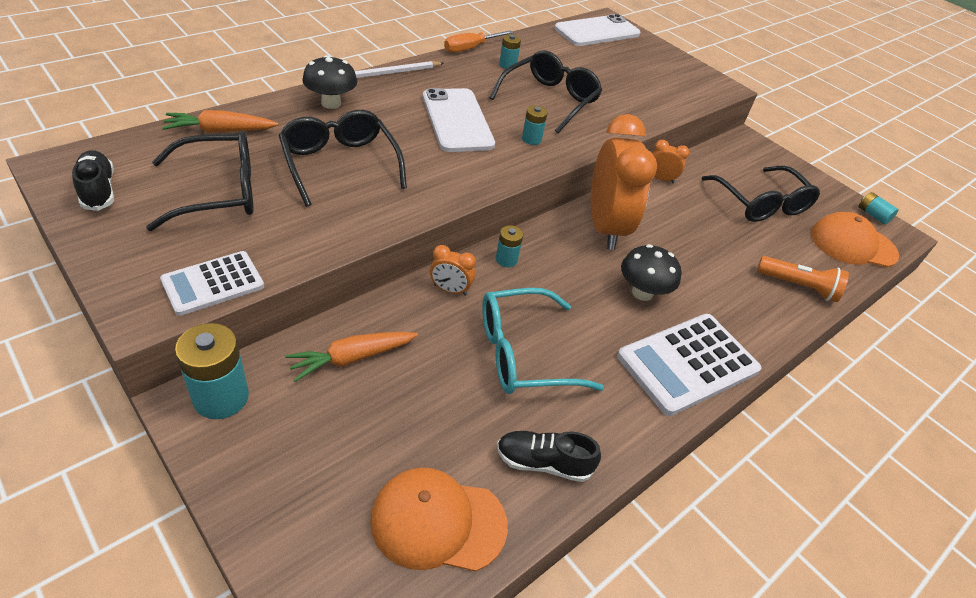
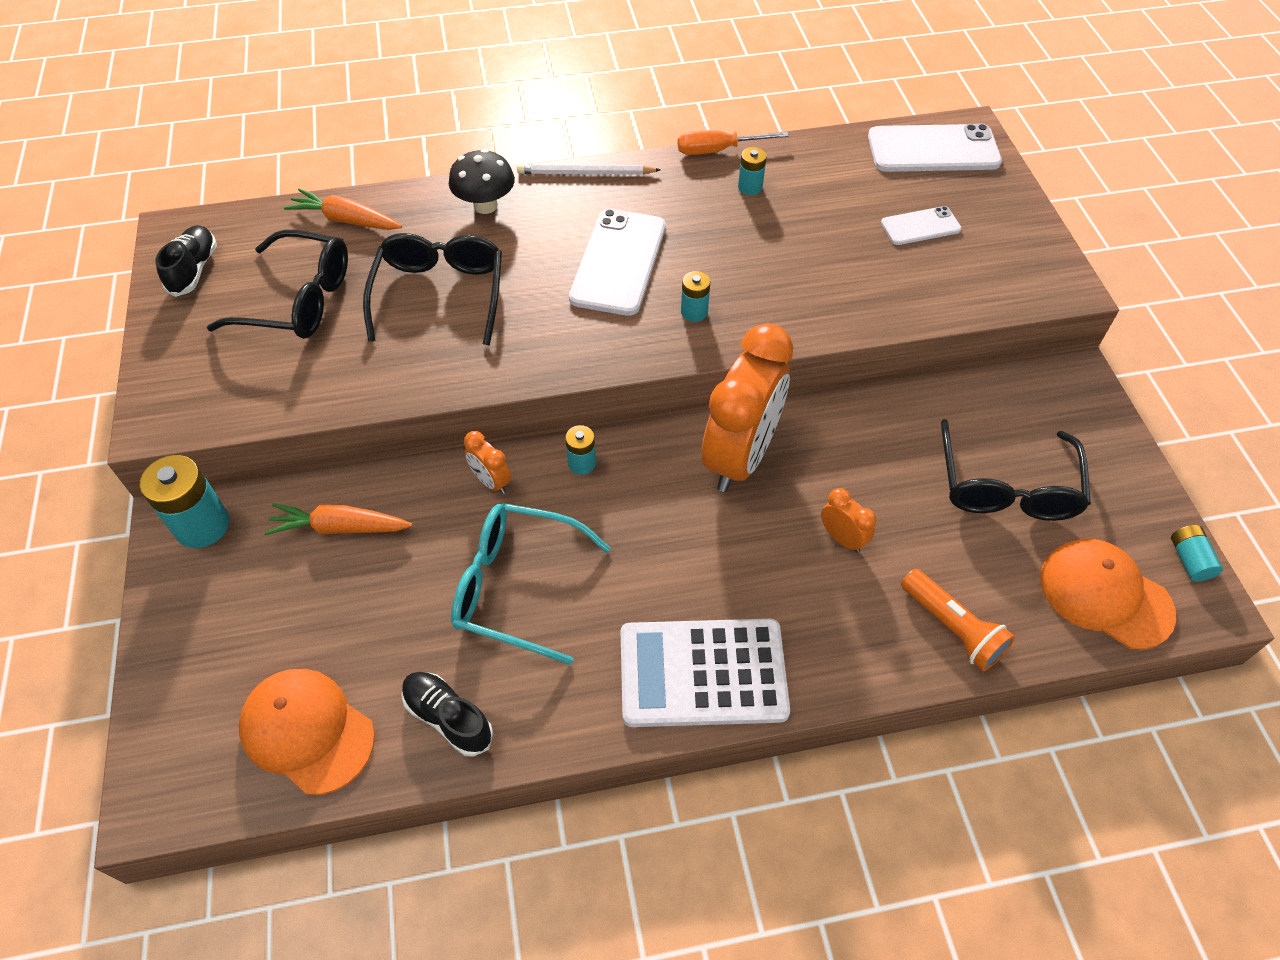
camera: 35 degrees right, 10 degrees up
white calculator [160,251,264,316] -> none
black glasses [490,50,602,133] -> none
black mushroom [621,244,681,301] -> none
orange clock [652,140,689,183] -> orange clock moved to [821,488,876,552]
none -> white phone [881,206,962,245]

